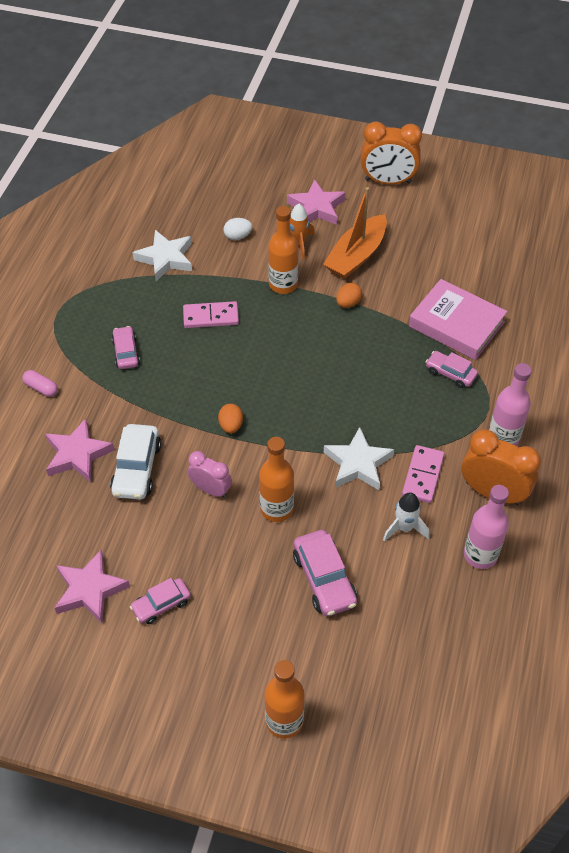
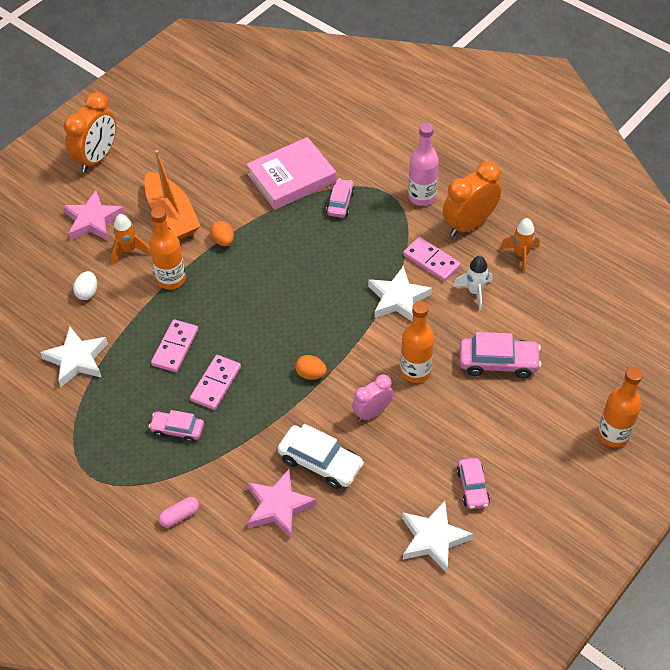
camera: 65 degrees left, 0 degrees up
pink star [55,550,130,623] -> white star [402,501,473,573]
pink car [426,351,478,388] -> pink car turned 135 degrees clockwise [326,179,355,218]
pink bottle [464,485,509,569] -> orange rocket [500,218,540,273]
none -> pink domino [190,355,241,410]

